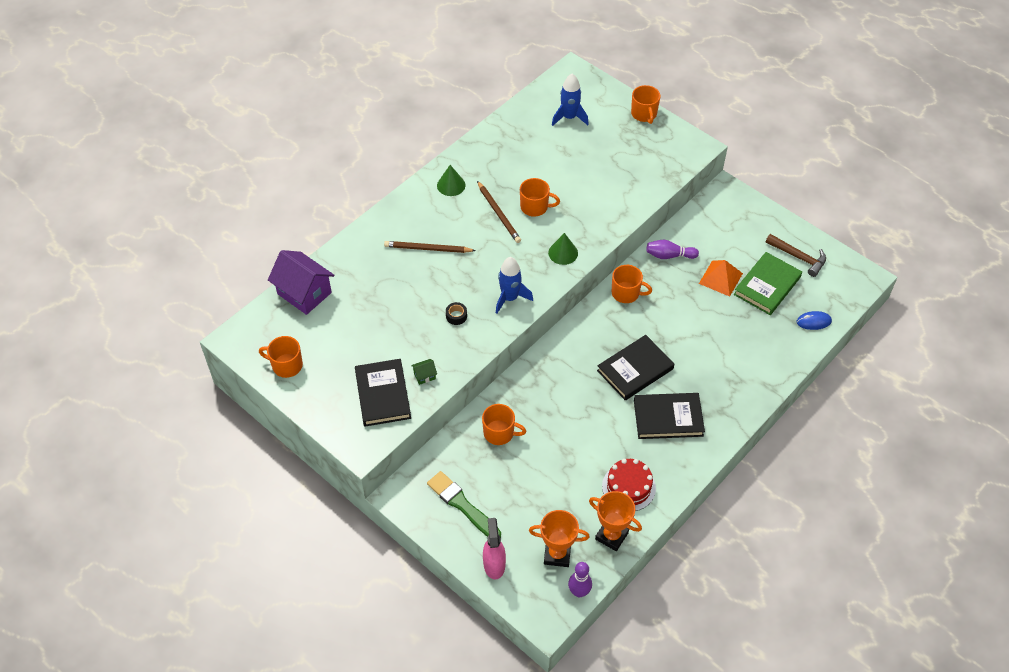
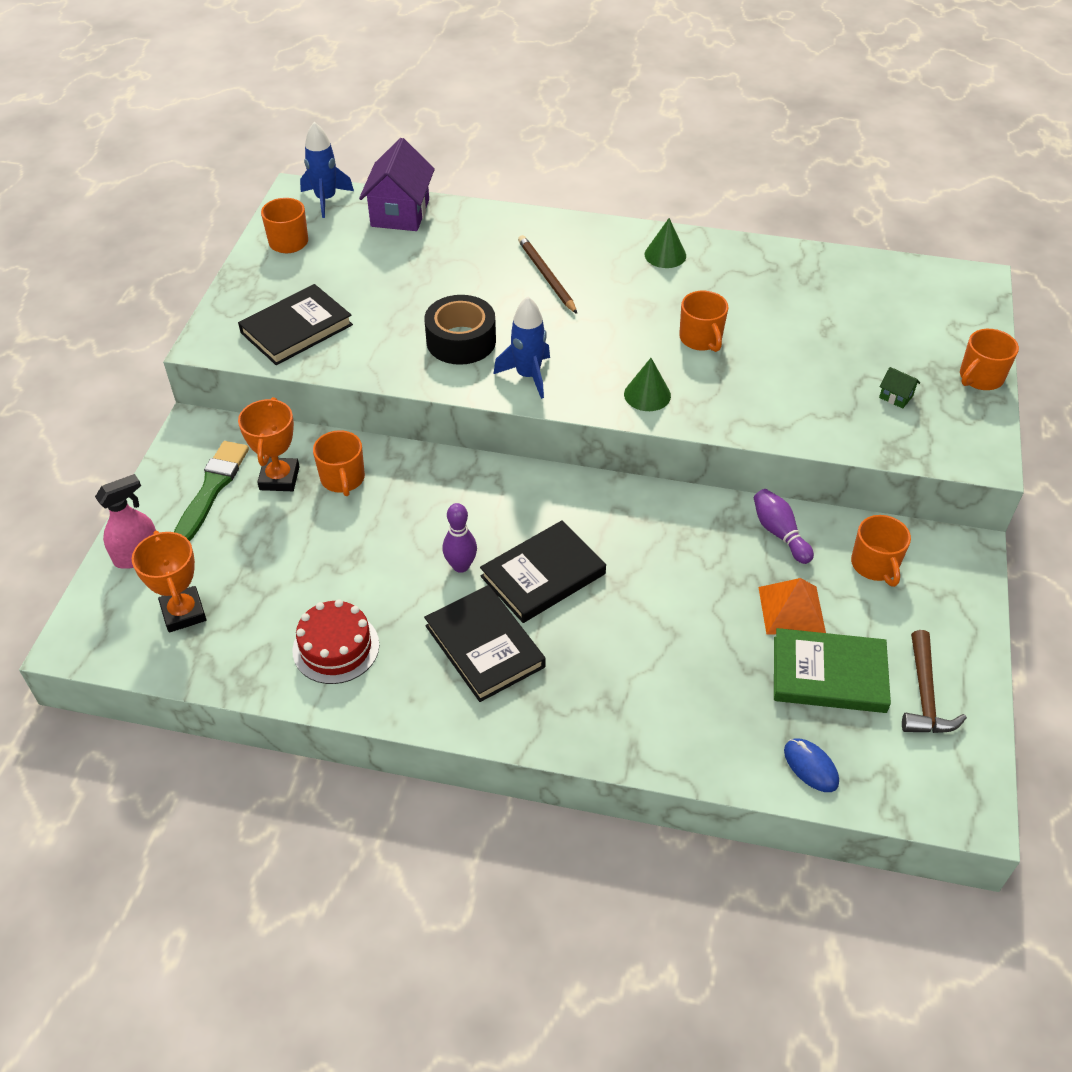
camera: 60 degrees right, 5 degrees down
green house [411,359,437,385] -> green house moved to [879,367,920,409]
black tape [446,302,467,325] -> black tape [424,295,496,365], size x2.25
brown pencil [477,181,521,243] -> none
blue rocket [552,73,589,126] -> blue rocket moved to [300,122,354,218]
purple bowling pin [568,562,592,597] -> purple bowling pin moved to [442,503,477,573]
orange trophy [589,491,642,551] -> orange trophy moved to [238,397,300,491]
black book [597,335,674,400] -> black book turned 60 degrees counterclockwise [480,520,606,623]
orange mug [612,265,652,303] -> orange mug moved to [851,515,911,587]

